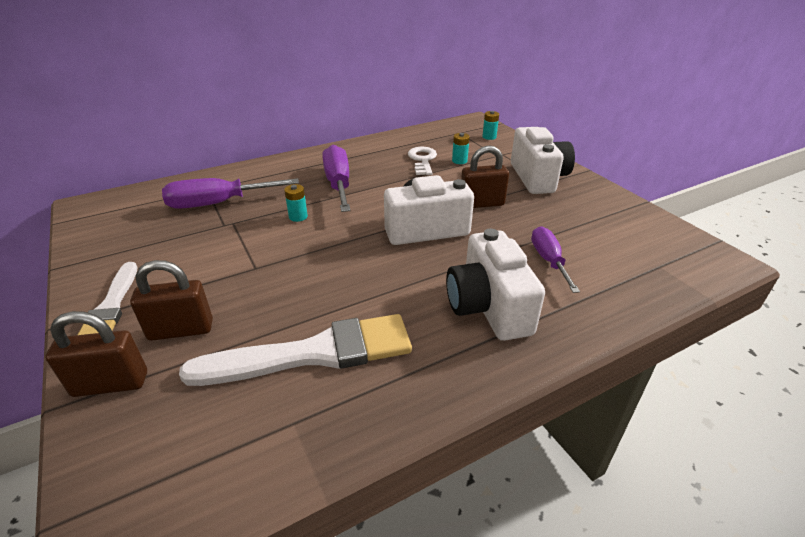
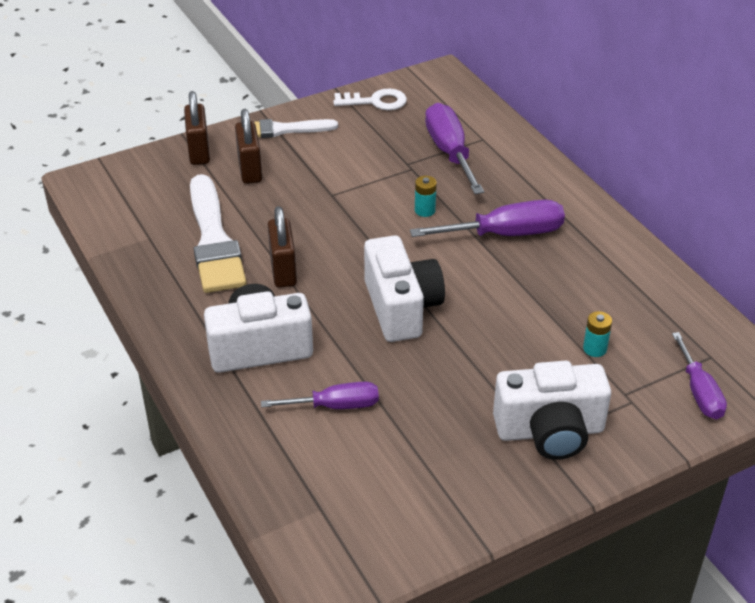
camera: 90 degrees right, 5 degrees up
white key [408,147,437,175] -> white key moved to [333,88,407,110]
brown padlock [461,145,509,208] -> brown padlock moved to [268,206,297,288]
turquoise battery [482,111,499,140] -> purple screwdriver [672,332,727,419]

